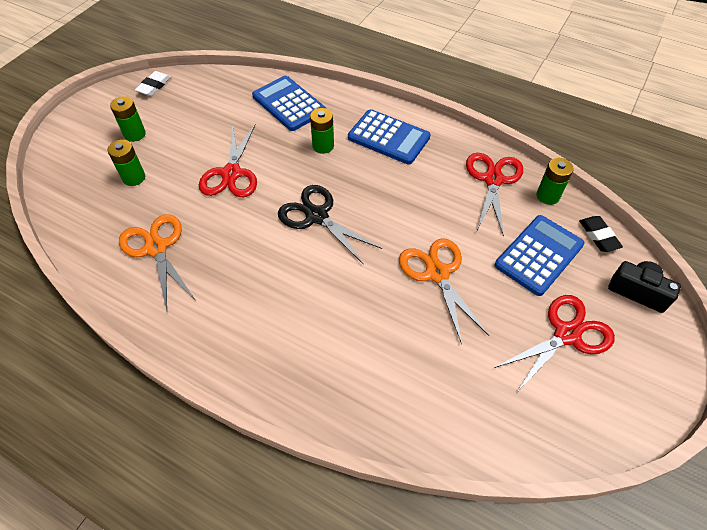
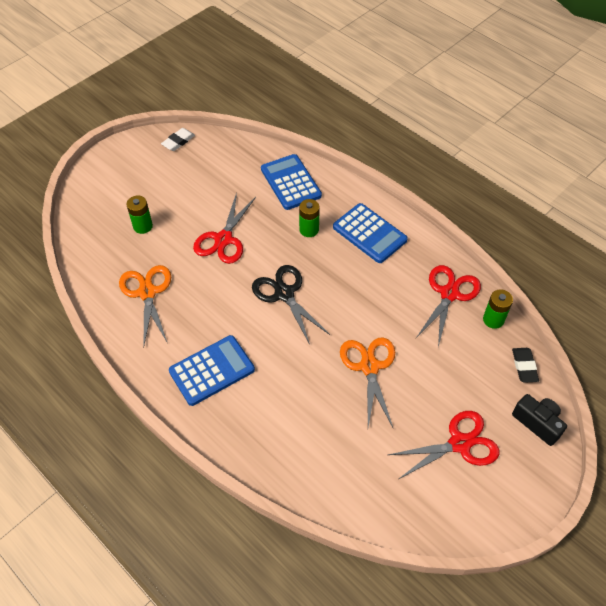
camera: 15 degrees right, 0 degrees up
green battery [110,96,146,142] -> none
blue calculator [495,215,585,296] -> blue calculator moved to [169,335,255,406]

